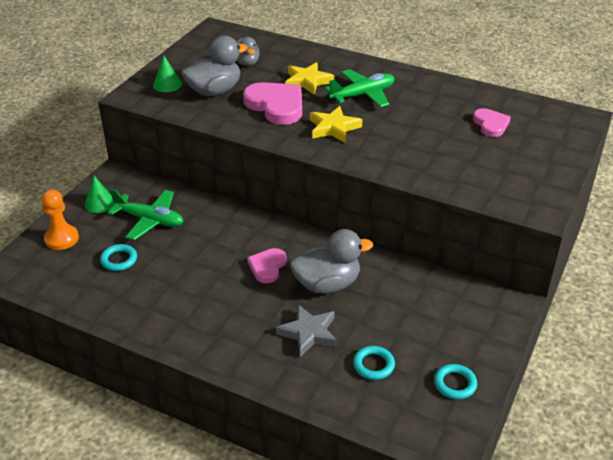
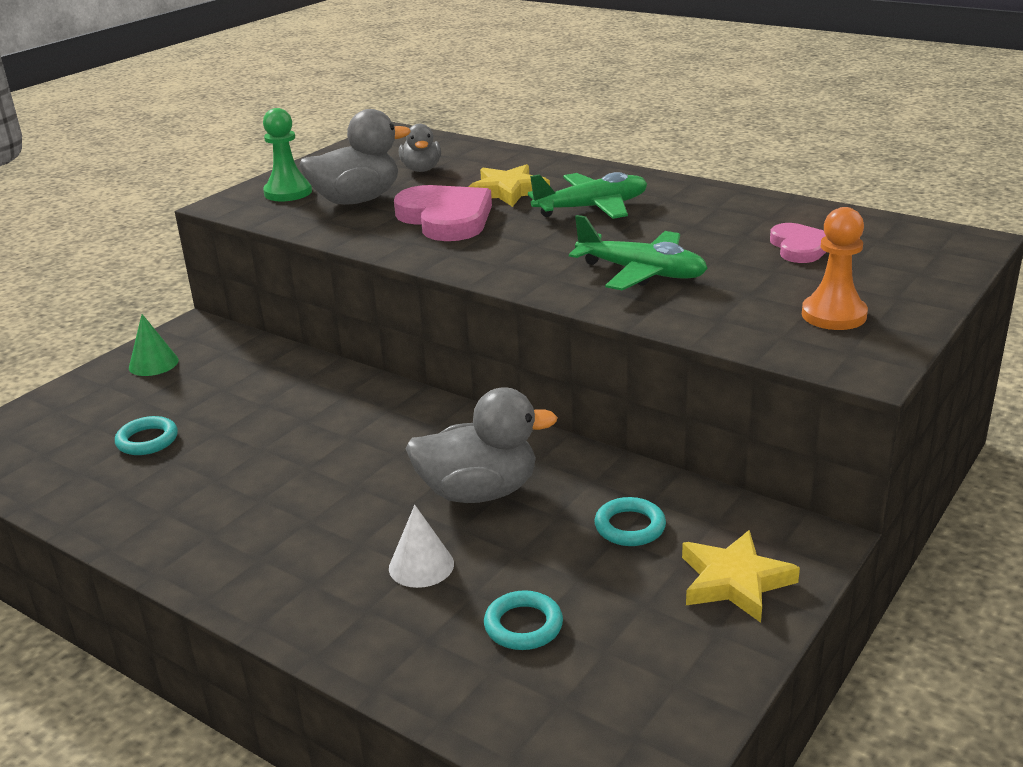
camera: 10 degrees right, 10 degrees down
orange pawn [42,190,79,250] -> orange pawn moved to [802,207,868,330]
green plane [108,189,184,240] -> green plane moved to [569,215,708,290]
green cone [153,56,182,92] -> green pawn [263,108,312,201]
pink heart [247,248,287,283] -> none
grey star [276,305,337,357] -> white cone [389,505,454,588]
yellow star [310,106,362,143] -> yellow star moved to [682,530,800,623]
turquoise ring [434,364,477,399] -> turquoise ring moved to [595,497,666,546]

